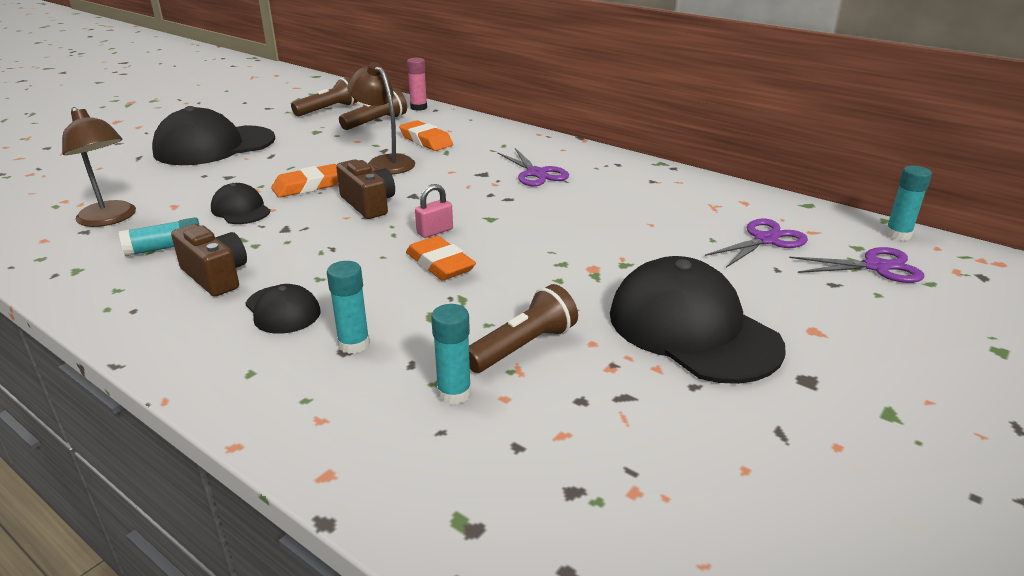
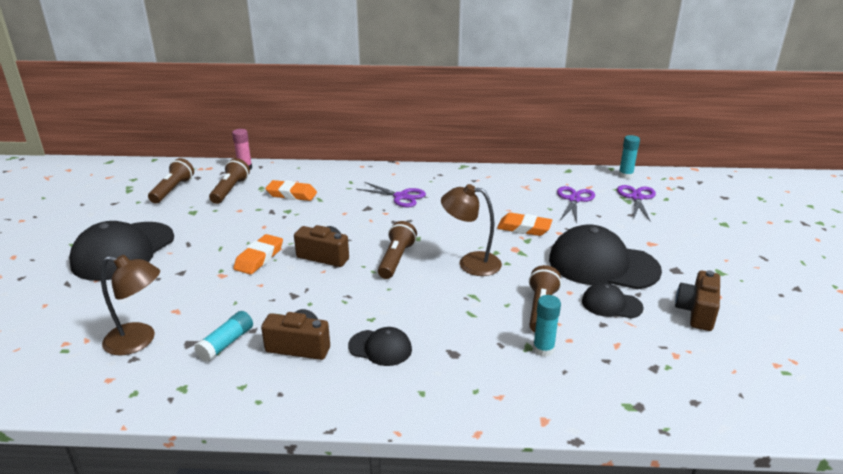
camera: 35 degrees left, 0 degrees up
black cap [211,183,271,224] -> black cap moved to [582,283,644,318]
turquoise glue stick [327,261,370,354] -> none
brown lamp [347,62,415,174] -> brown lamp moved to [441,184,502,276]
orange eraser [406,236,476,281] -> orange eraser moved to [497,213,552,236]
pink padlock [415,184,453,238] -> brown flashlight [378,221,417,279]
purple scissors [789,247,924,283] -> purple scissors turned 45 degrees counterclockwise [617,185,656,221]
none -> brown camera [675,270,720,331]

